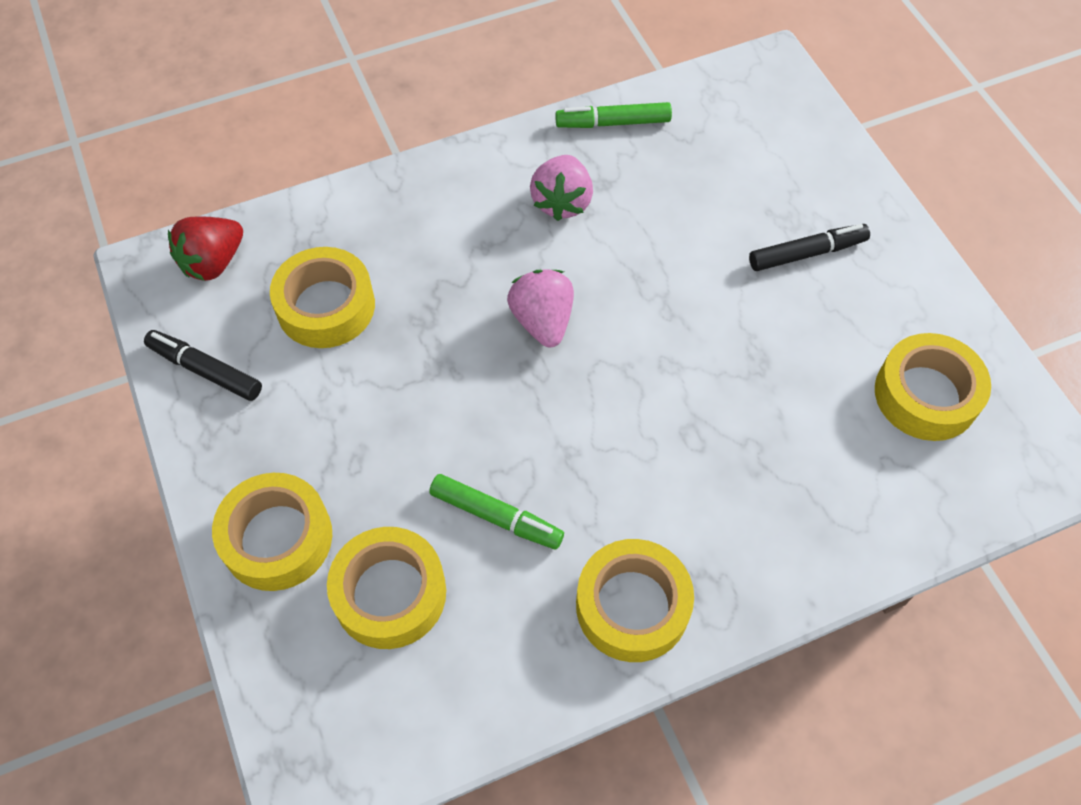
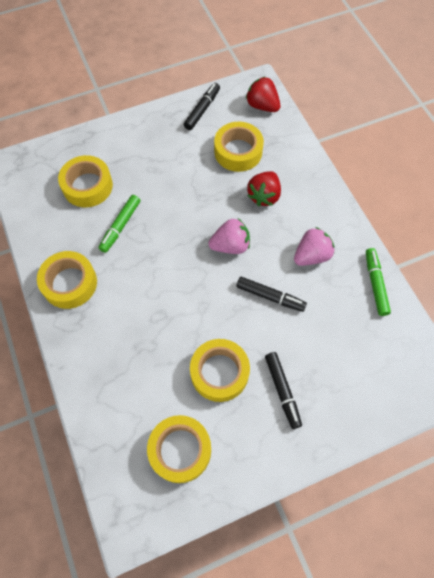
camera: 90 degrees right, 5 degrees up
yellow tape [212,473,332,591] -> yellow tape moved to [190,339,250,402]
pink strawberry [530,155,593,221] -> pink strawberry turned 135 degrees clockwise [294,227,334,266]
none -> black marker [236,277,307,312]
none -> red strawberry [247,171,281,206]

